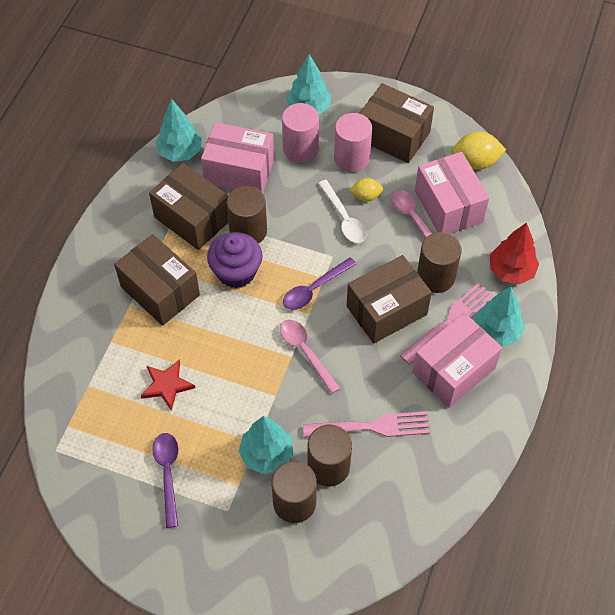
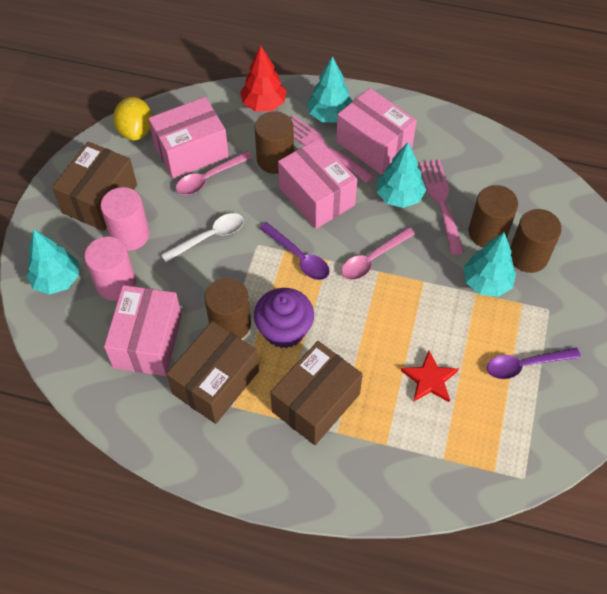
camera: 95 degrees left, 0 degrees up
turquoise tree [156,99,202,162] -> turquoise tree moved to [377,142,426,208]
brown box [346,255,432,344] -> pink box [278,138,357,229]
yellow lemon [349,178,383,202] -> none

